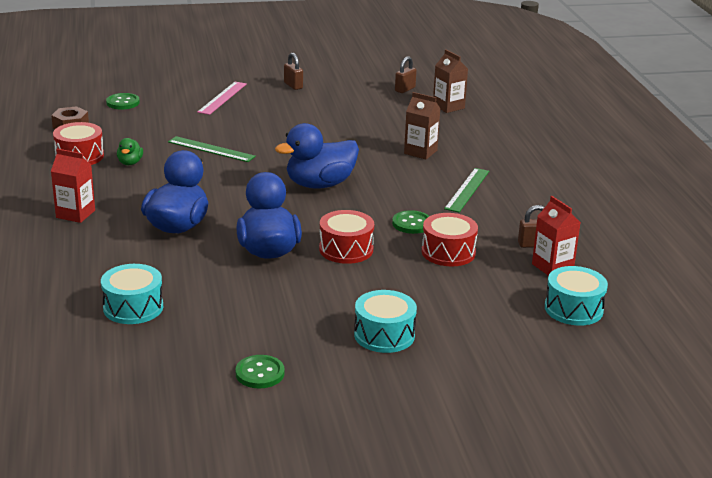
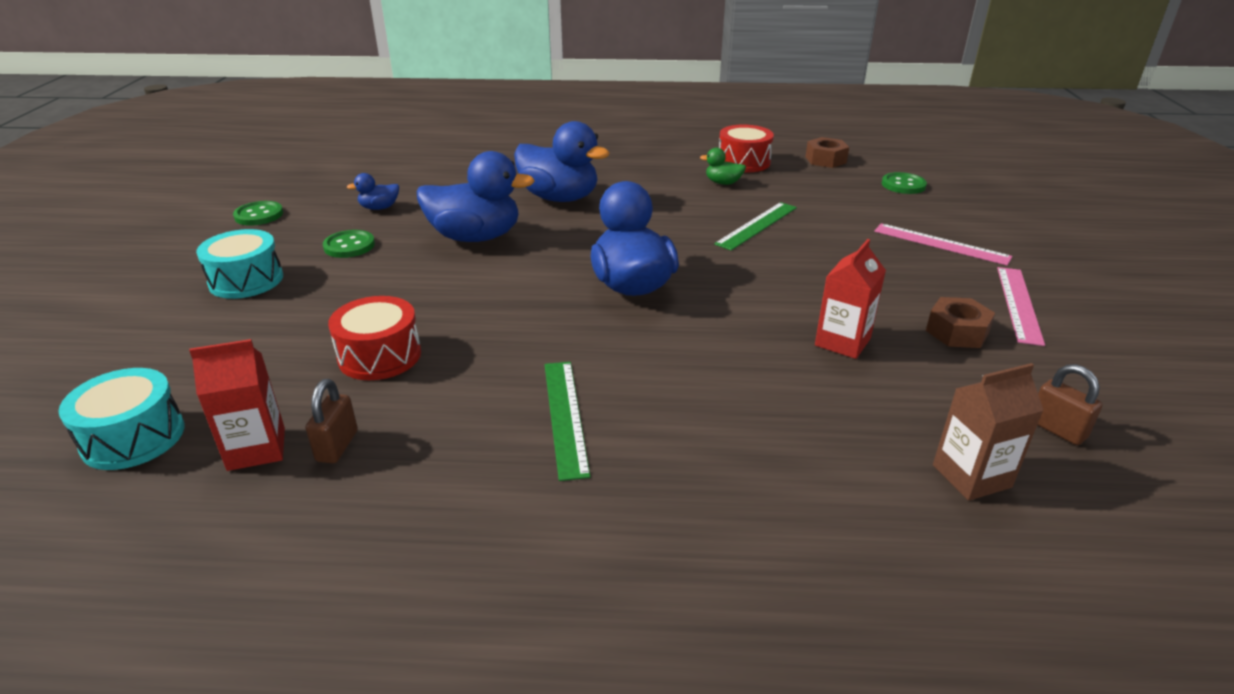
camera: 105 degrees right, 5 degrees up
red carton [51,149,95,223] -> red carton moved to [815,239,886,359]
turquoise drum [101,264,163,324] -> none
brown padlock [284,52,303,90] -> pink ruler [997,267,1045,346]
red drum [319,210,374,264] -> none
green button [392,210,429,234] -> green button moved to [323,230,375,258]
brown carton [404,92,441,160] -> none
green ruler [444,168,489,212] -> green ruler turned 45 degrees clockwise [545,362,590,481]
none -> blue duck [347,173,399,210]
none -> brown nut [926,297,995,348]

